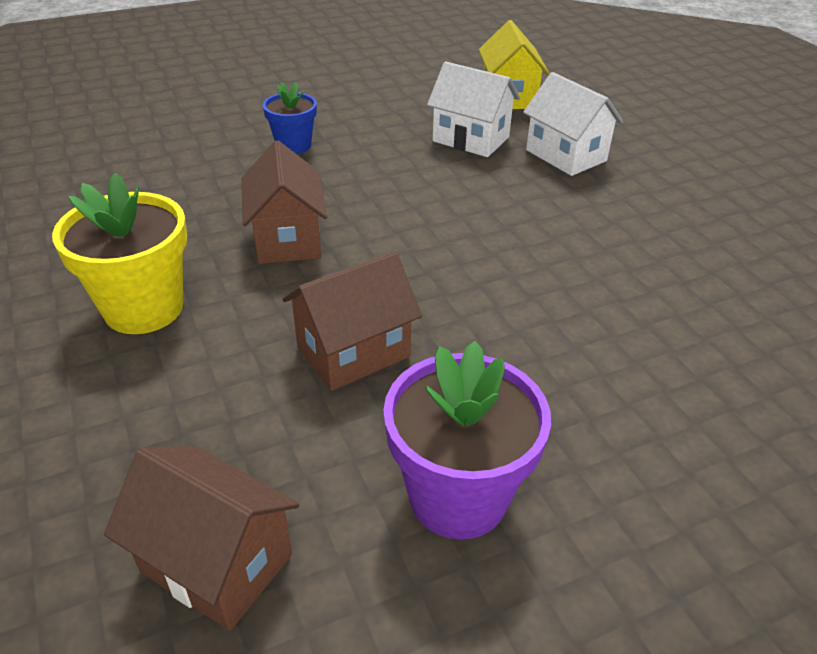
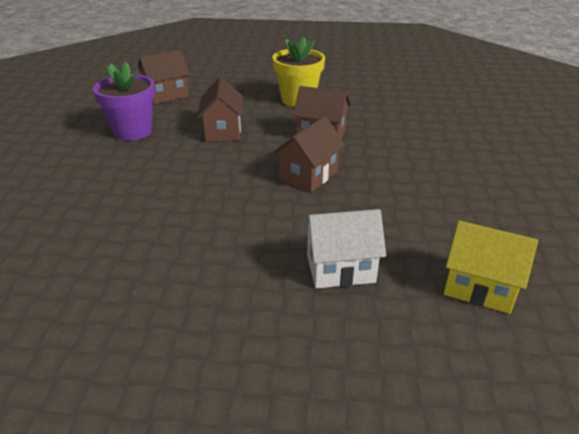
camera: 120 degrees right, 5 degrees down
blue flower pot [263,82,317,154] -> none
white house [427,62,520,157] -> none
none -> brown house [273,116,345,192]

